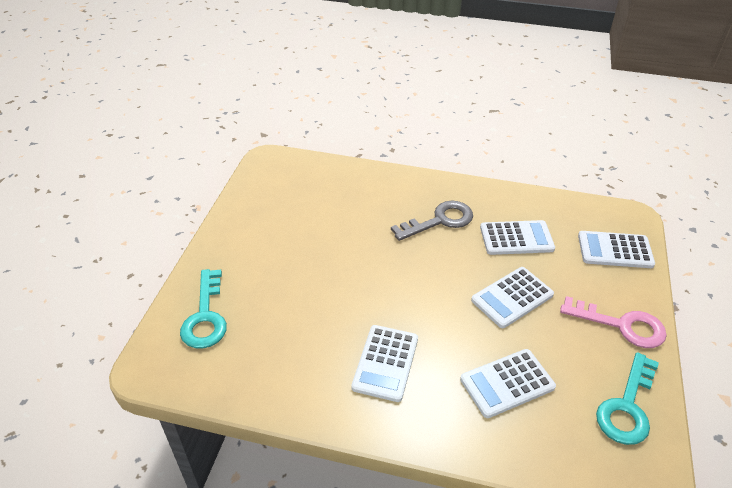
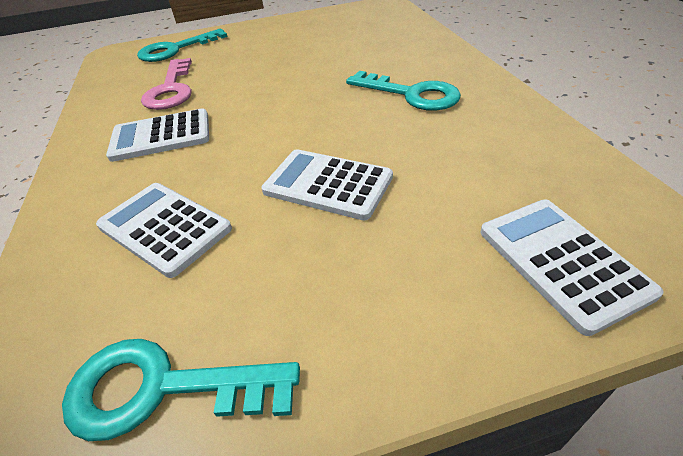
camera: 65 degrees right, 0 degrees up
grey key [391,201,473,241] -> turquoise key [346,71,461,111]
white calculator [480,220,555,255] -> none
pink key [560,296,667,348] -> pink key moved to [141,58,192,110]

